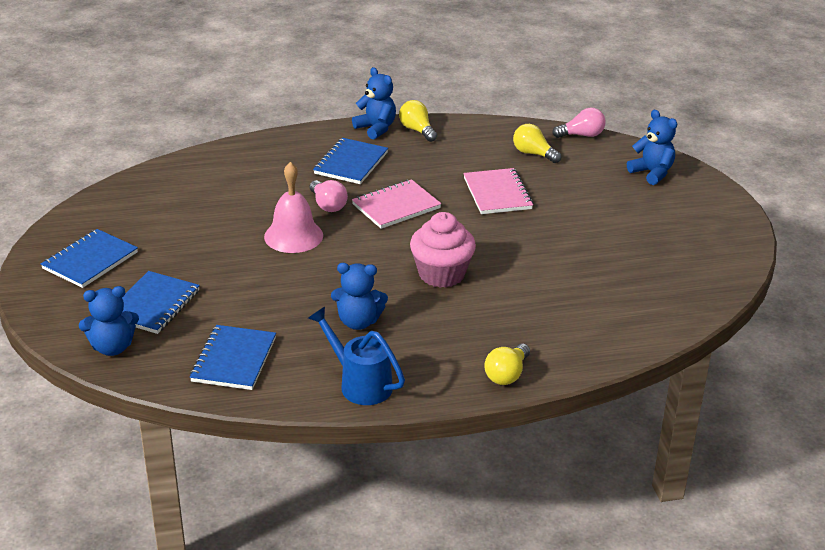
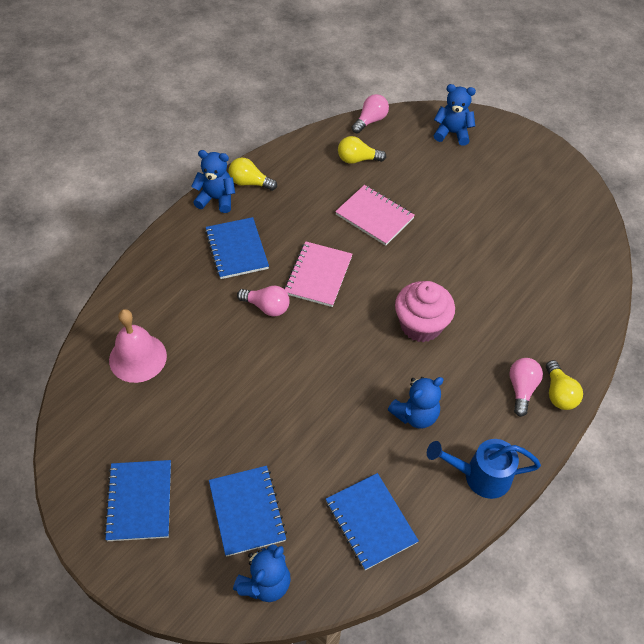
camera: 40 degrees left, 20 degrees up
pink bell [264,162,323,253] -> pink bell moved to [109,309,167,383]
none -> pink light bulb [509,358,543,417]

